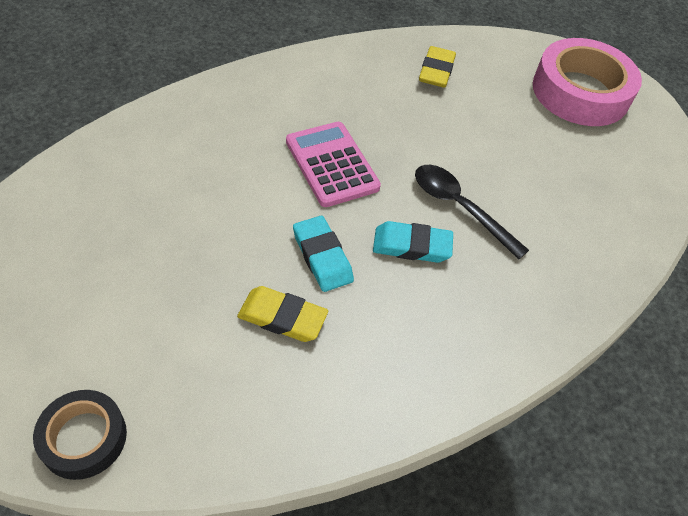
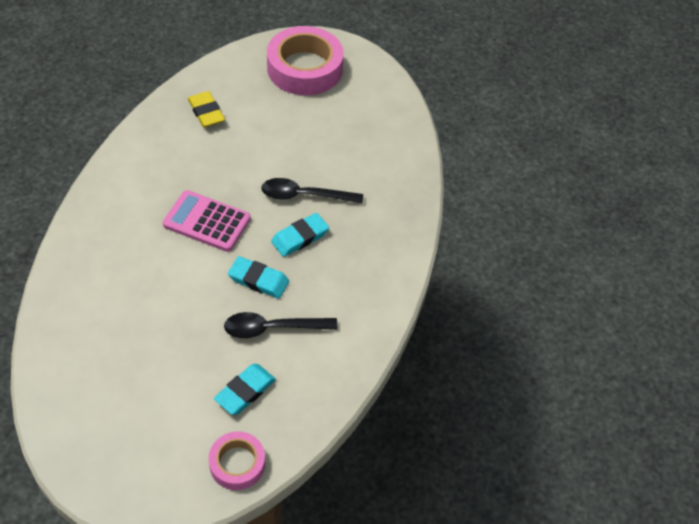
camera: 40 degrees left, 0 degrees up
black tape [33,390,127,480] -> pink tape [209,431,265,490]
yellow eraser [237,286,328,342] -> black spoon [224,312,338,339]
none -> turquoise eraser [214,364,276,415]

